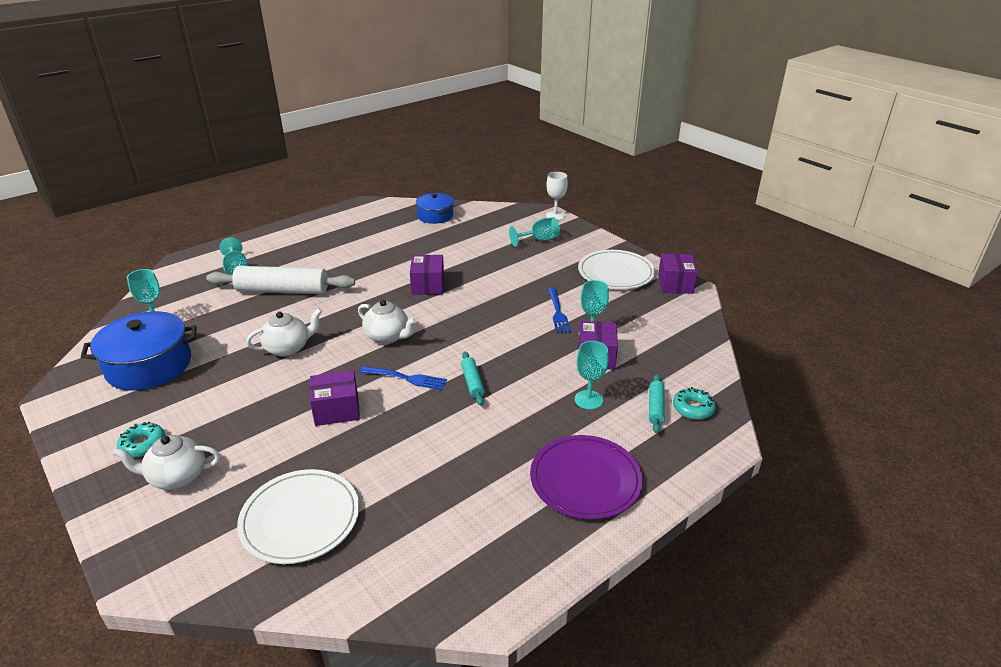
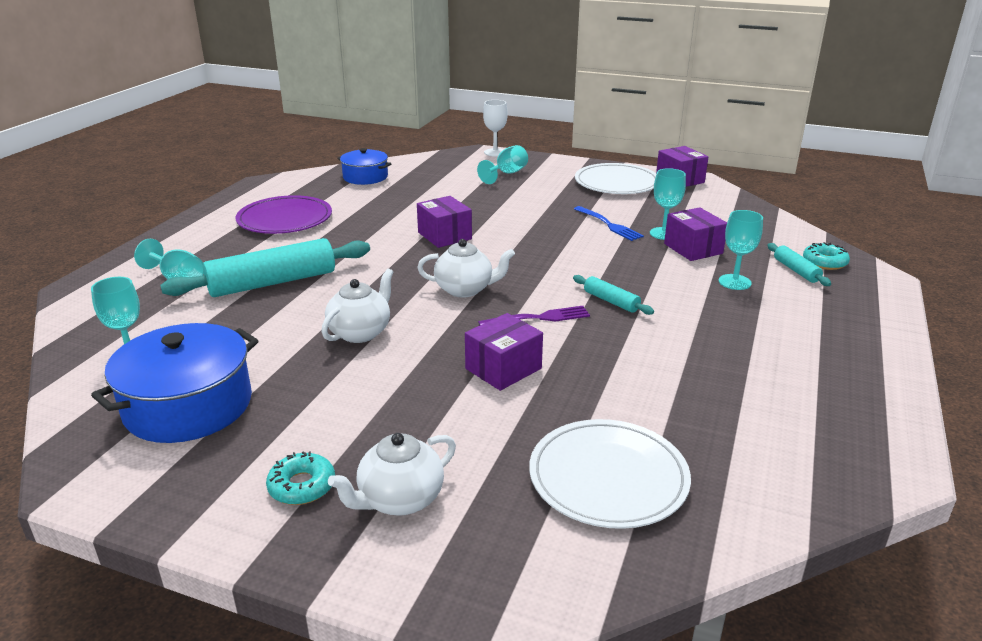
camera: 30 degrees left, 5 degrees down
white rolling pin [206,266,355,294] -> turquoise rolling pin [160,238,370,297]
blue fork [360,366,447,390] -> purple fork [478,306,590,326]
purple plate [530,435,643,520] -> purple plate moved to [236,195,332,234]

